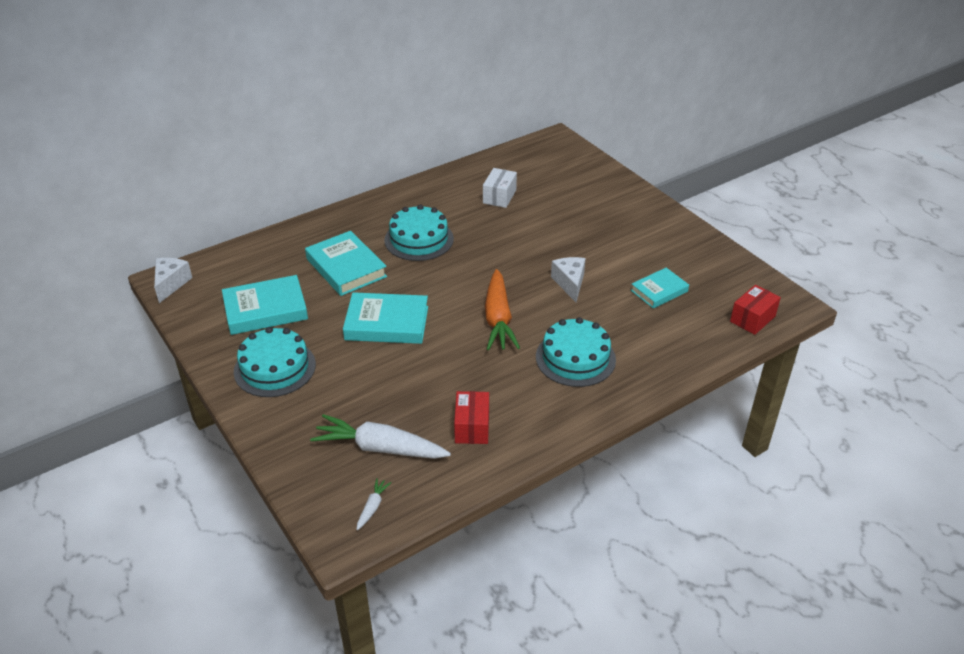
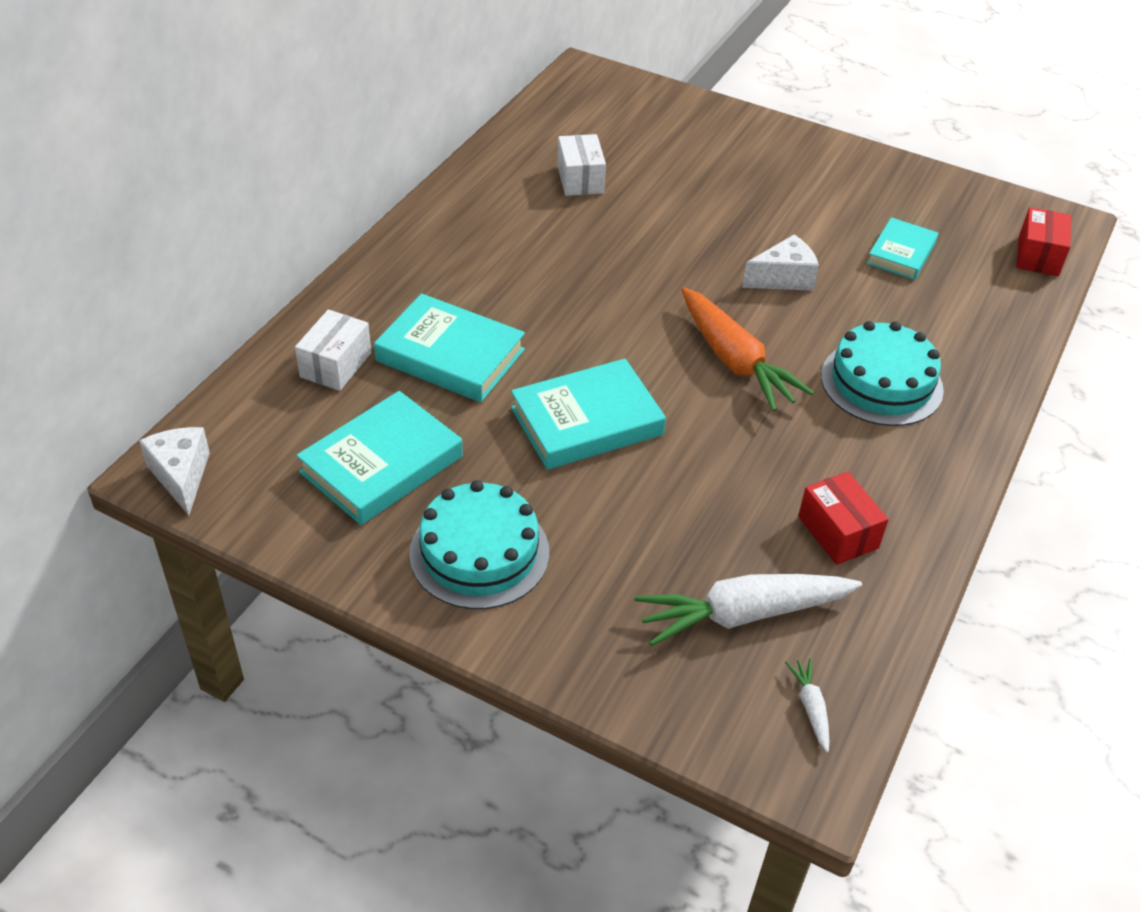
camera: 30 degrees left, 5 degrees up
turquoise cake [384,204,454,261] -> none
white cheese [551,257,586,302] -> white cheese turned 105 degrees clockwise [742,234,819,291]
none -> white box [295,309,371,391]

